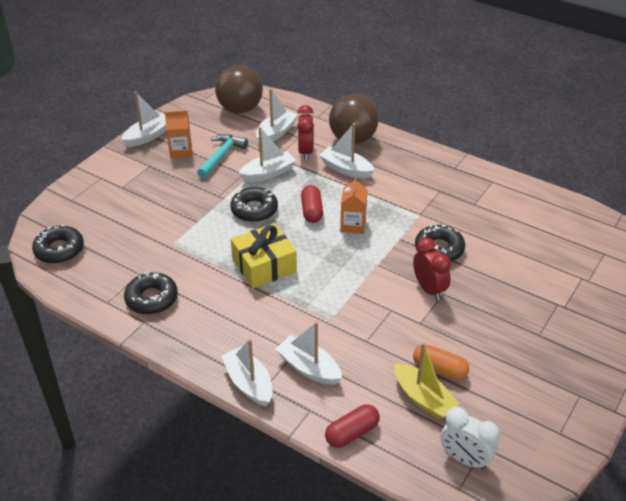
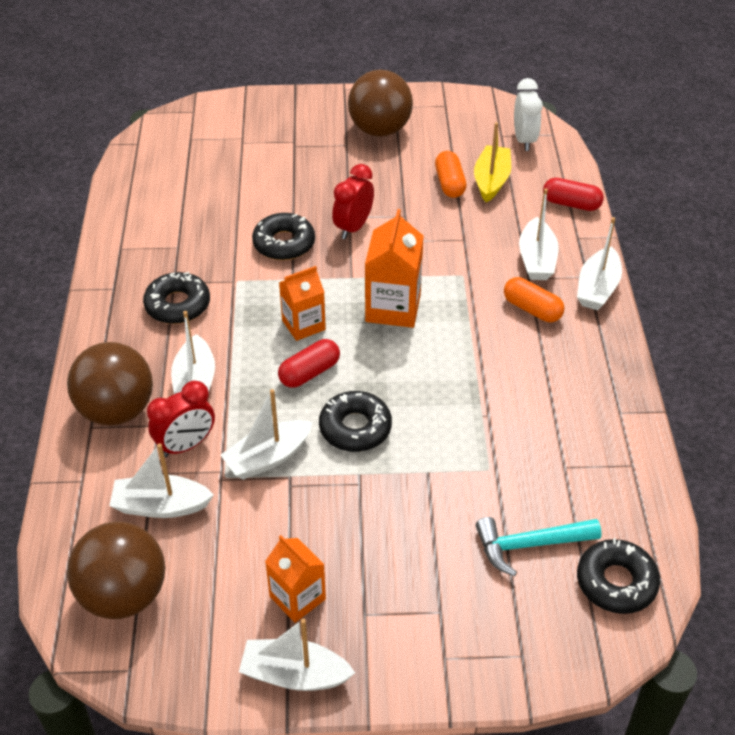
camera: 125 degrees left, 5 degrees up
black donut [124,272,178,315] -> black donut moved to [143,272,210,324]
turquoise hammer [197,134,248,179] -> turquoise hammer moved to [476,517,602,576]
yellow gift [231,223,297,288] -> none
white boat [239,127,296,182] -> white boat turned 60 degrees counterclockwise [221,389,313,480]
none -> brown ball [348,70,413,137]
none -> orange carton [365,209,424,328]
none -> orange capsule [504,277,565,322]

